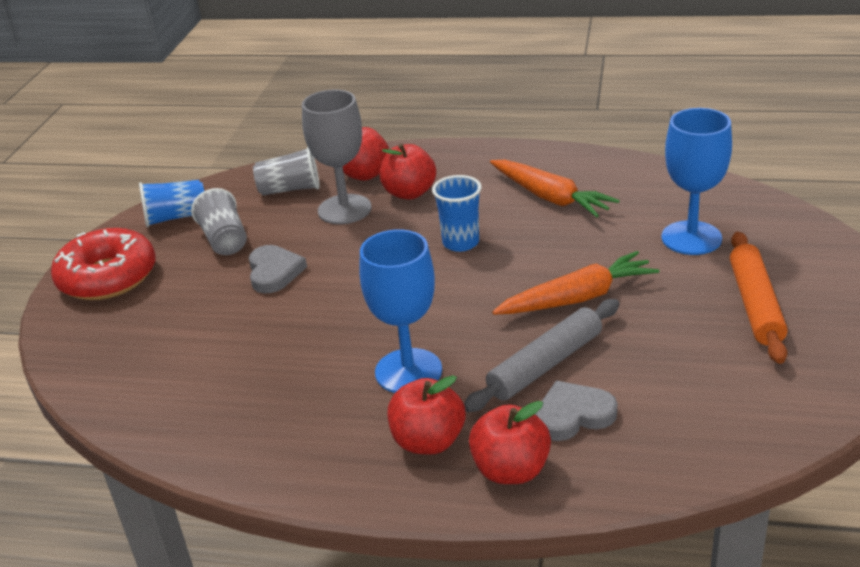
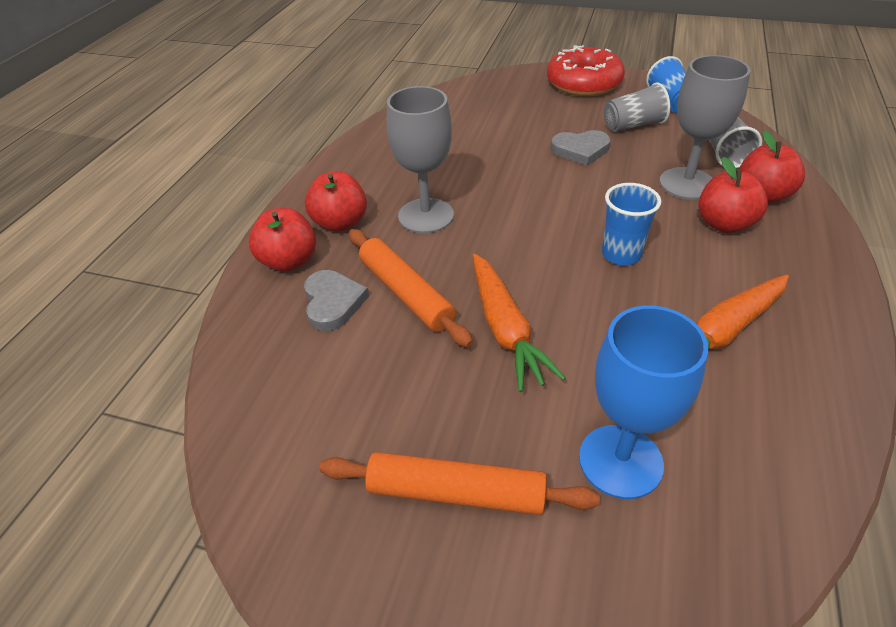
camera: 95 degrees right, 10 degrees up
blue goblet [359,229,442,393] -> grey goblet [387,86,454,233]
grey rolling pin [464,299,619,412] -> orange rolling pin [349,229,473,347]

